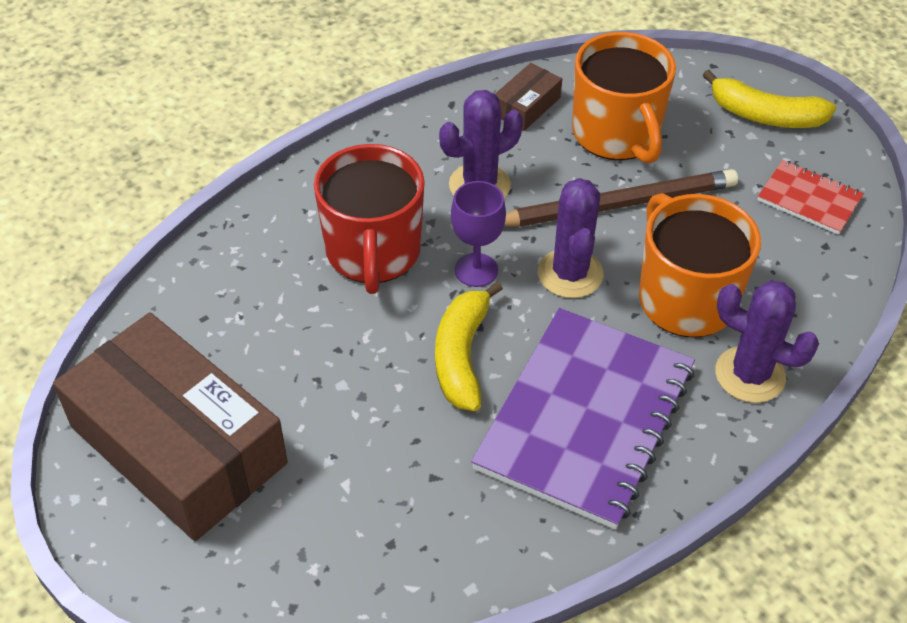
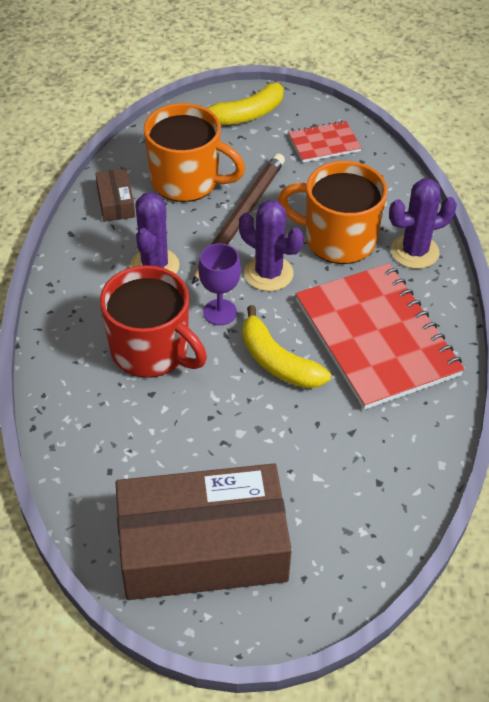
camera: 50 degrees left, 0 degrees up
purple notebook [471,308,695,529] -> red notebook [295,263,465,410]

